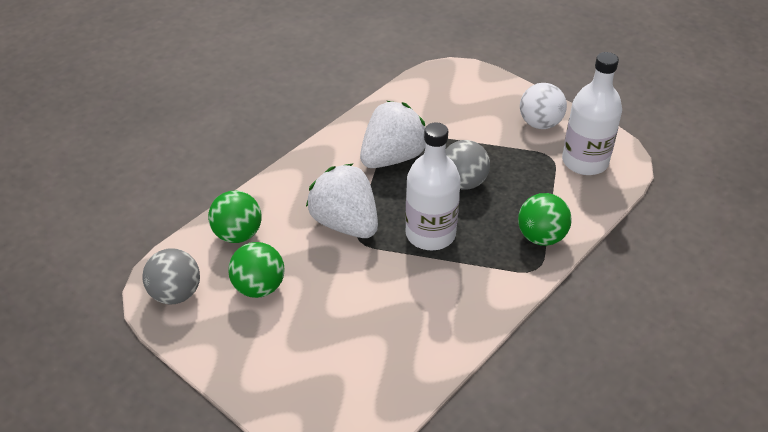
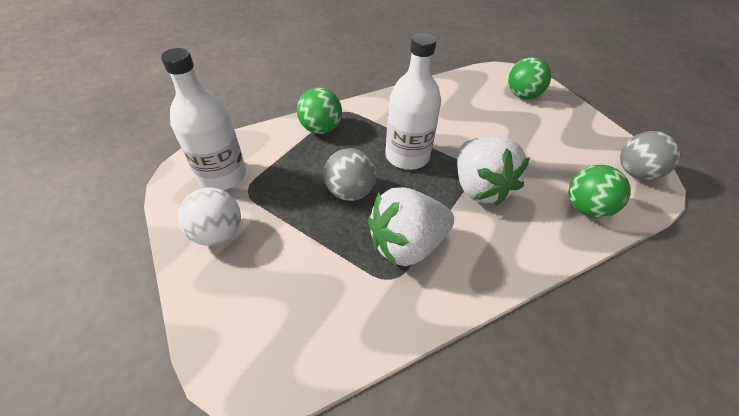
camera: 160 degrees left, 5 degrees up
green ball [228,242,285,298] -> green ball moved to [508,57,552,99]

